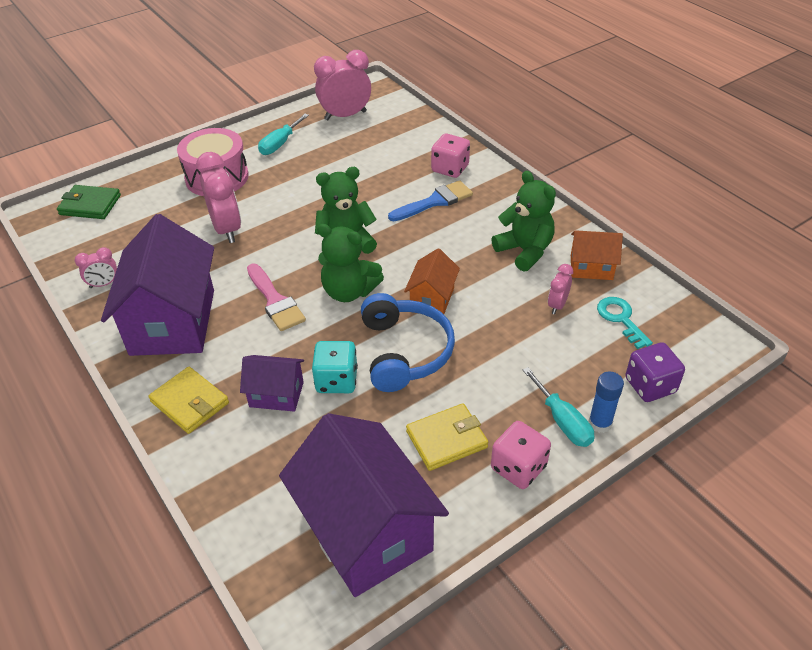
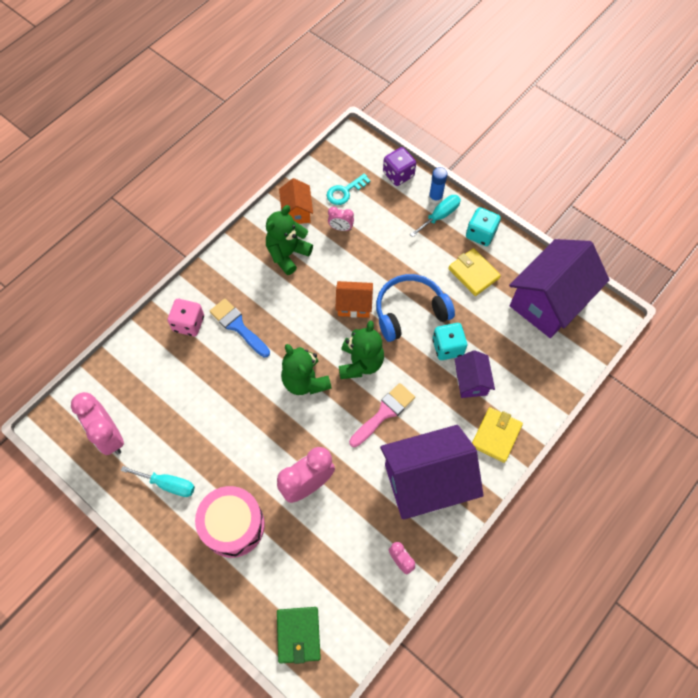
camera: 105 degrees left, 20 degrees up
pink dice [491,421,551,489] -> turquoise dice [466,207,501,246]

